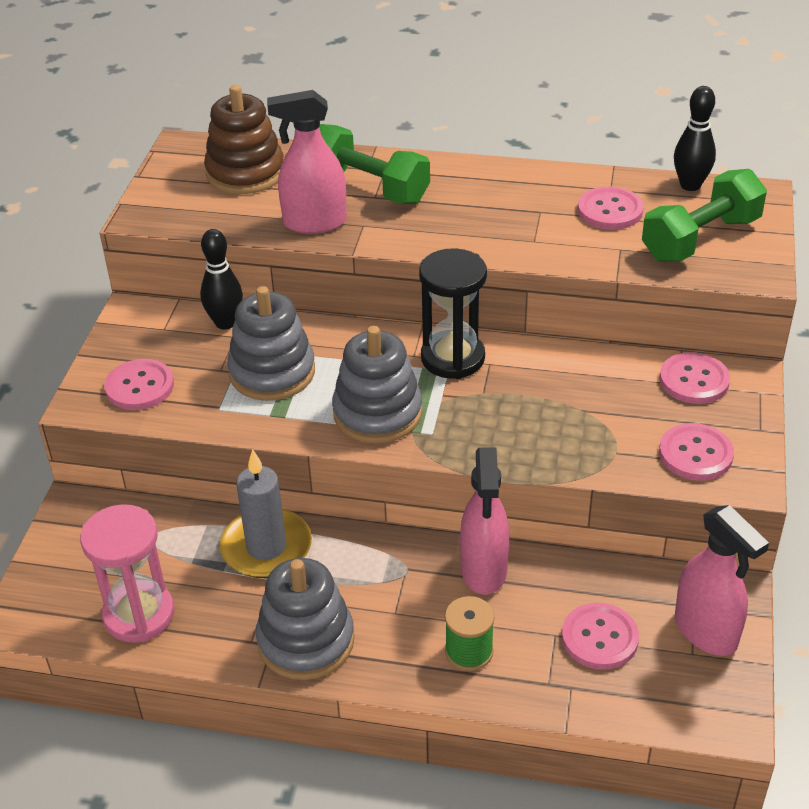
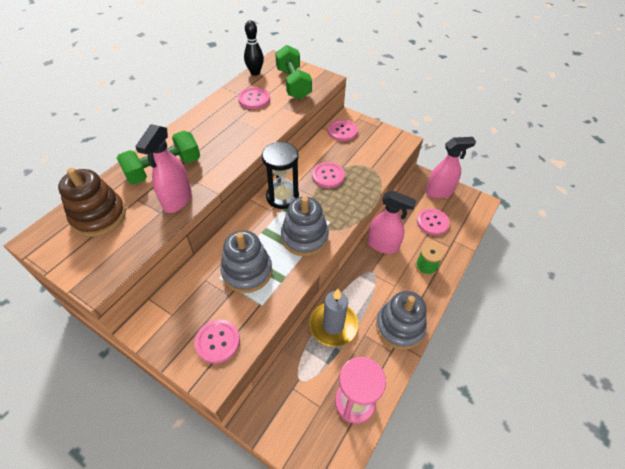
camera: 70 degrees left, 10 degrees up
black bowling pin [200,229,243,330] -> none
pink button [659,423,734,481] -> pink button moved to [312,162,345,188]

